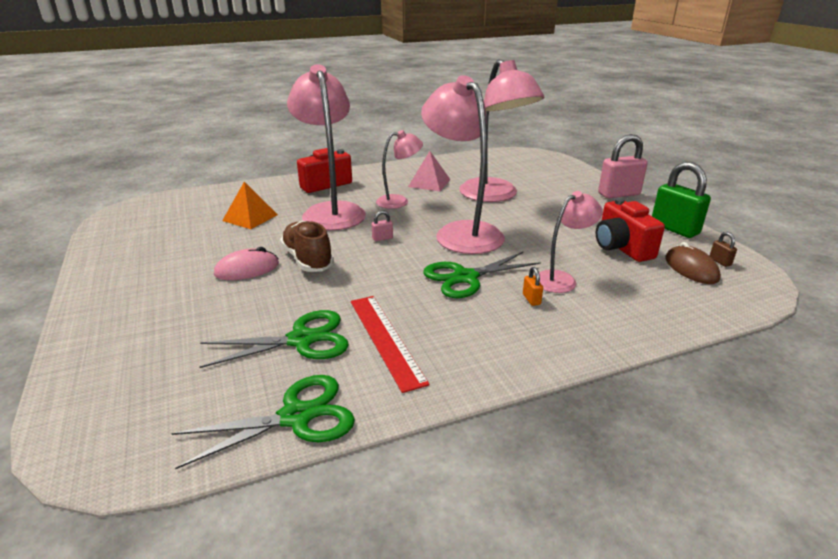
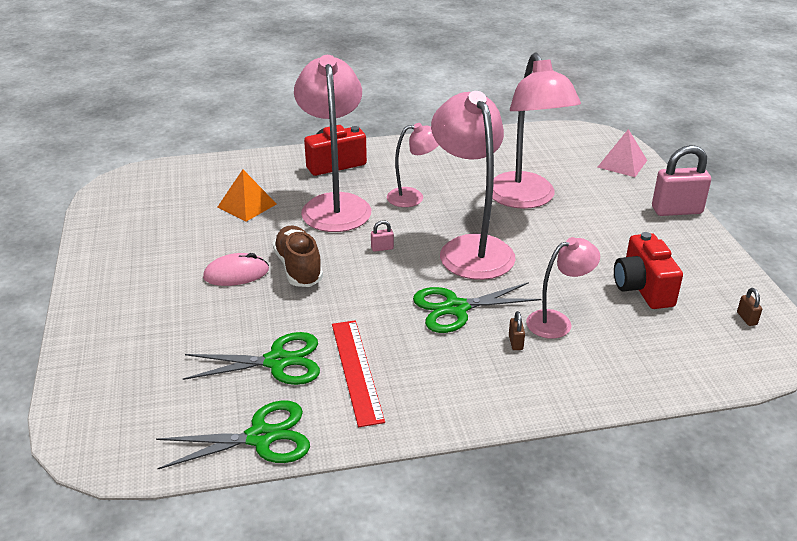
camera: 10 degrees right, 5 degrees up
pink pyramid [408,151,451,191] -> pink pyramid moved to [597,129,647,177]
orange padlock [523,267,543,306] -> brown padlock [509,311,525,350]
green padlock [652,162,711,238] -> none
brown mouse [665,242,721,284] -> none

